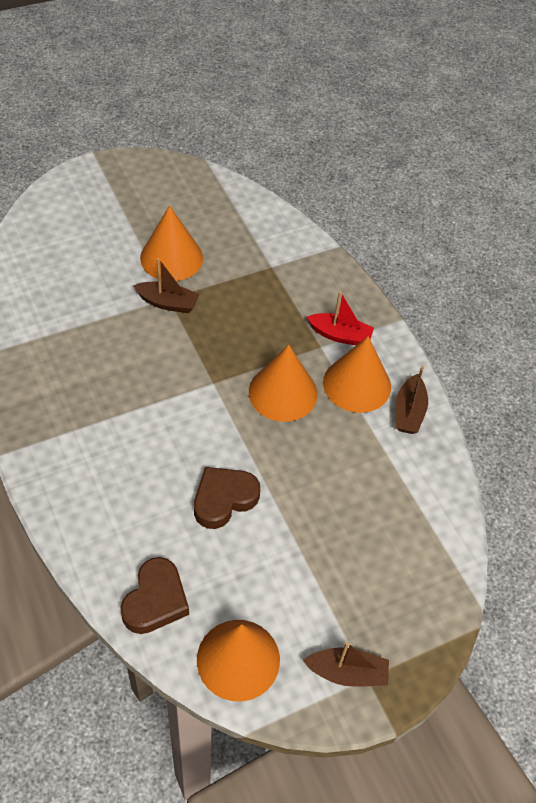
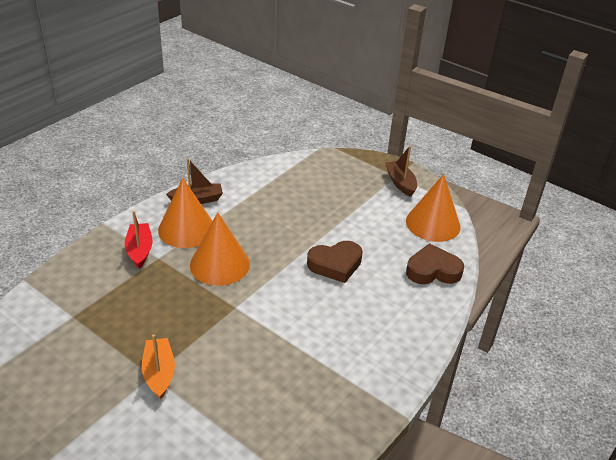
camera: 115 degrees left, 15 degrees down
brown boat [133,258,200,313] -> orange boat [142,334,175,399]
orange cone [140,205,203,281] -> none
brown heart [194,467,260,529] -> brown heart turned 45 degrees counterclockwise [307,241,363,283]

